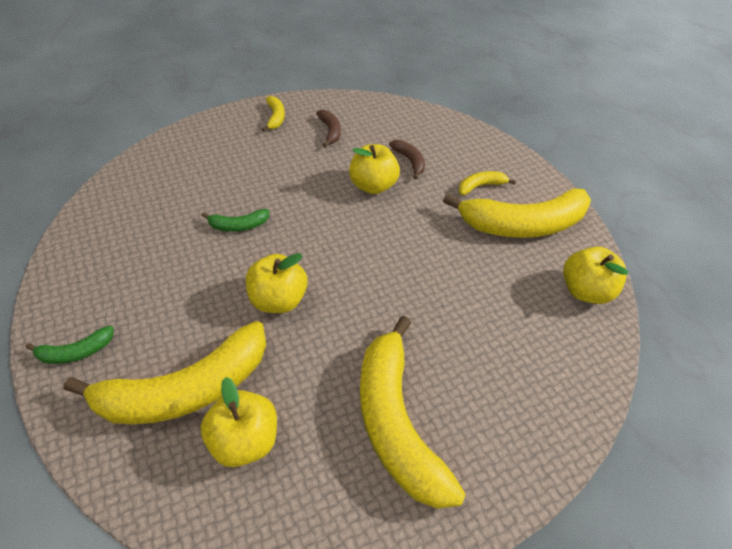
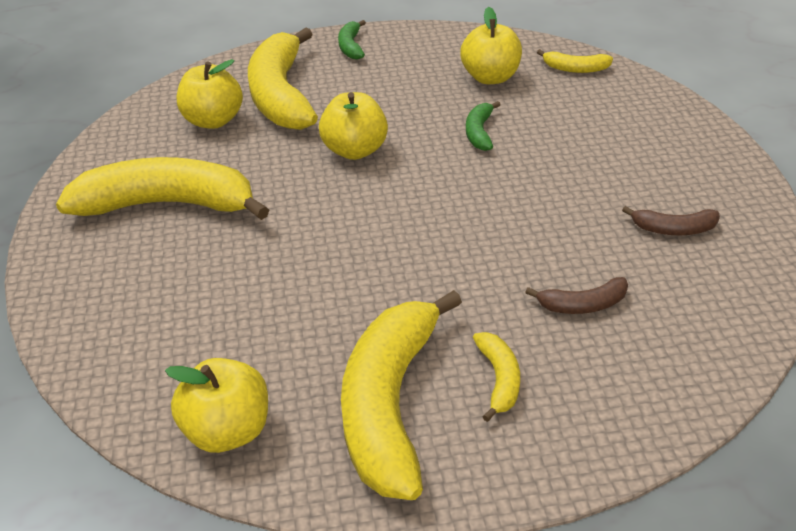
camera: 110 degrees right, 10 degrees down
yellow banana [262,96,285,132] -> yellow banana moved to [537,49,613,73]
yellow apple [349,144,400,194] -> yellow apple moved to [460,7,522,84]

